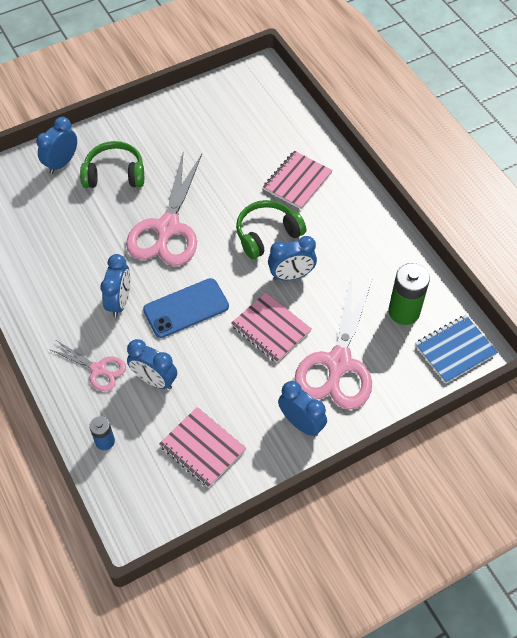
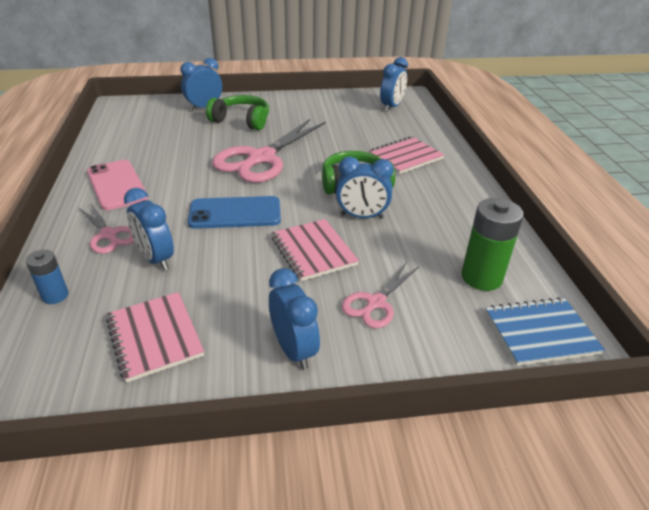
camera: 20 degrees right, 20 degrees down
blue clock [100,254,130,317] -> blue clock moved to [380,57,408,112]
pink scissors [294,275,373,410] -> pink scissors [342,262,419,329], size x0.51
none -> pink phone [87,160,148,210]

